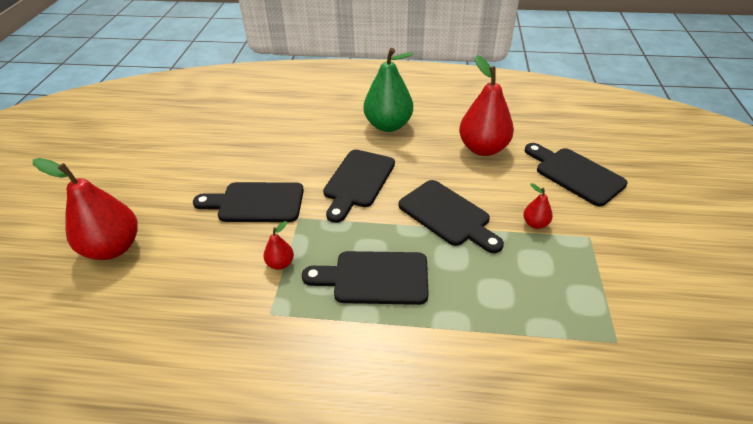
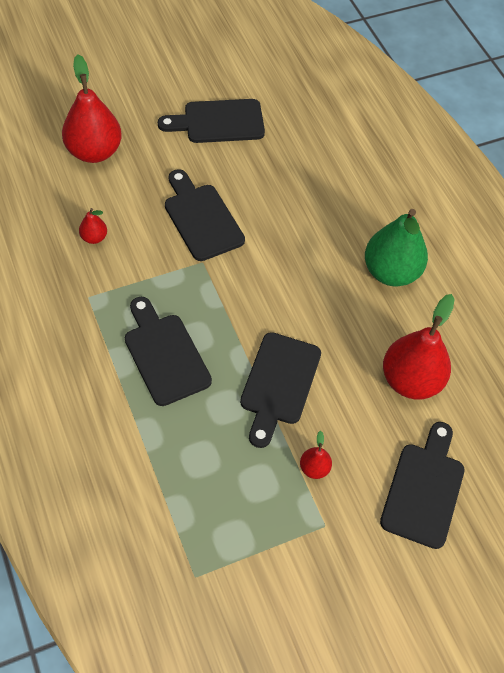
camera: 55 degrees right, 15 degrees up
red pear [263,221,294,270] -> red pear moved to [79,208,107,244]
black cutting board [323,149,395,223] -> black cutting board moved to [158,99,265,143]

